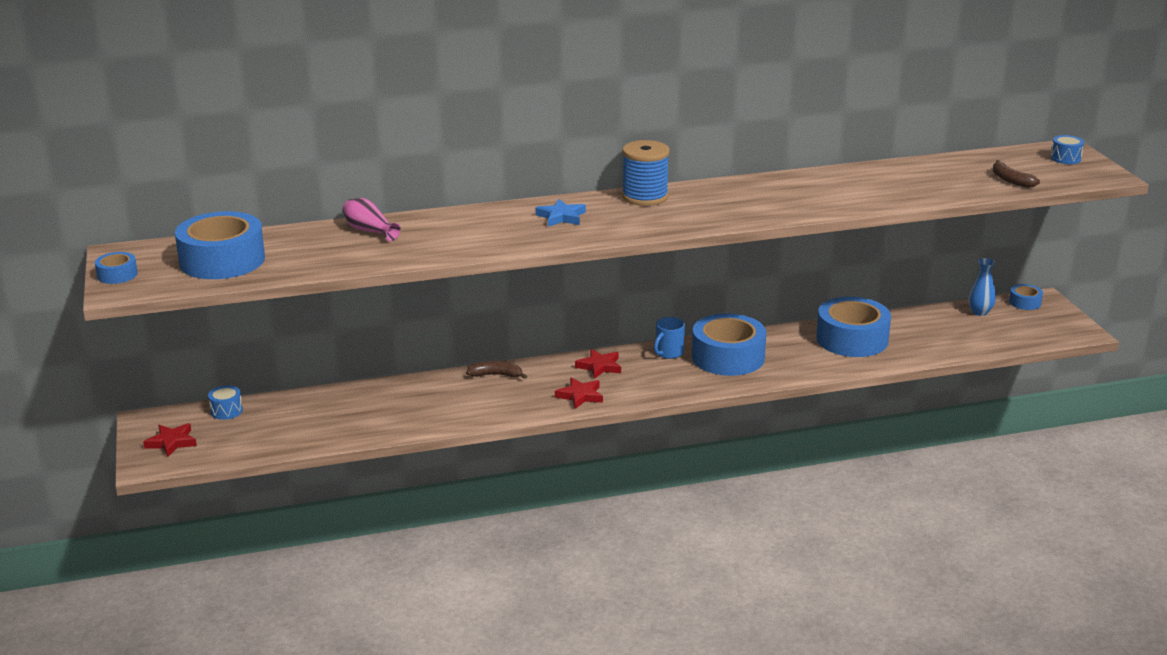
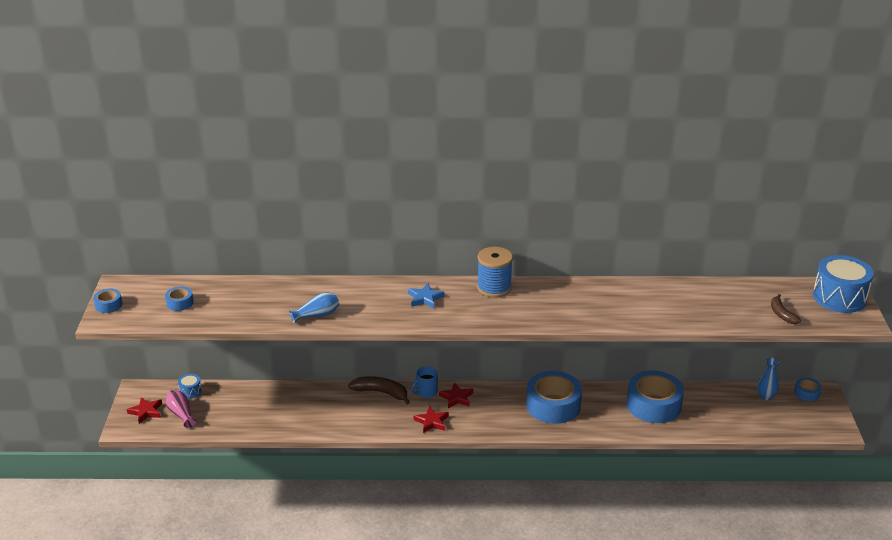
camera: 15 degrees right, 5 degrees up
blue tape [175,211,265,279] -> blue tape [165,287,194,311], size x0.46
pink vase [343,198,401,241] -> pink vase moved to [166,390,196,428]
brown banana [466,361,527,379] -> brown banana [348,376,410,405], size x1.51
blue mug [654,317,685,359] -> blue mug moved to [411,366,438,398]
blue drum [1050,135,1084,164] -> blue drum [813,255,874,313], size x2.20
none -> blue vase [289,292,339,323]

